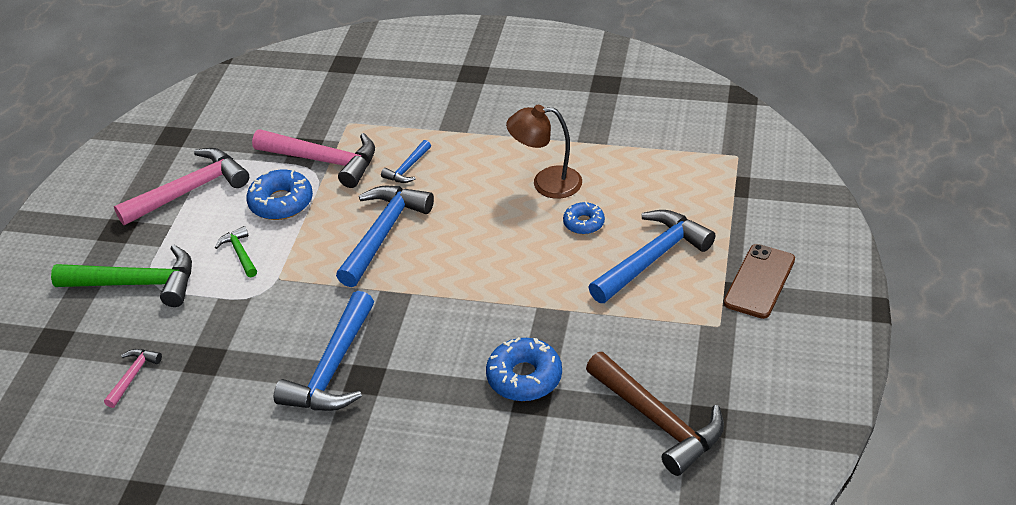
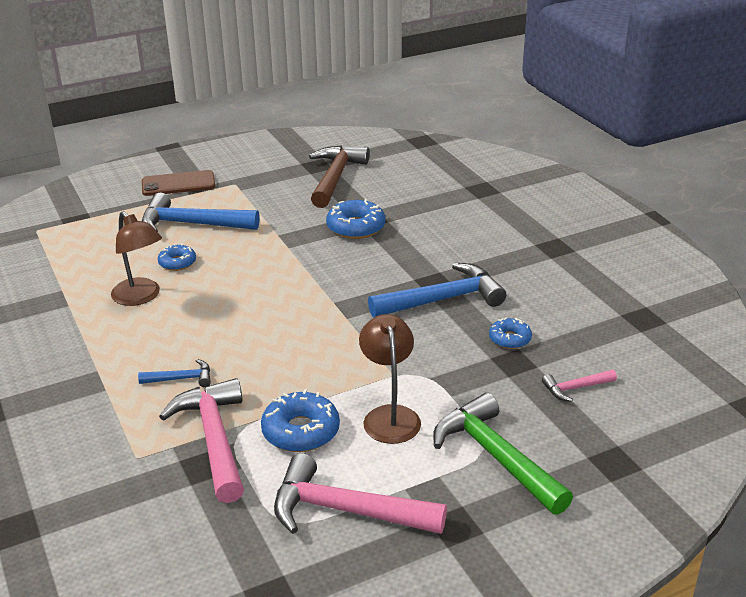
camera: 130 degrees left, 10 degrees down
green hammer [215,226,257,277] -> brown lamp [359,314,421,444]
blue hammer [336,186,434,287] -> none
none -> blue donut [489,317,532,349]

